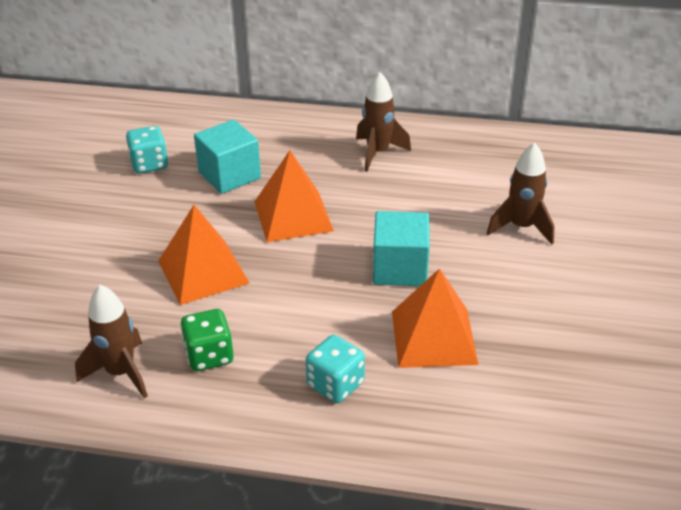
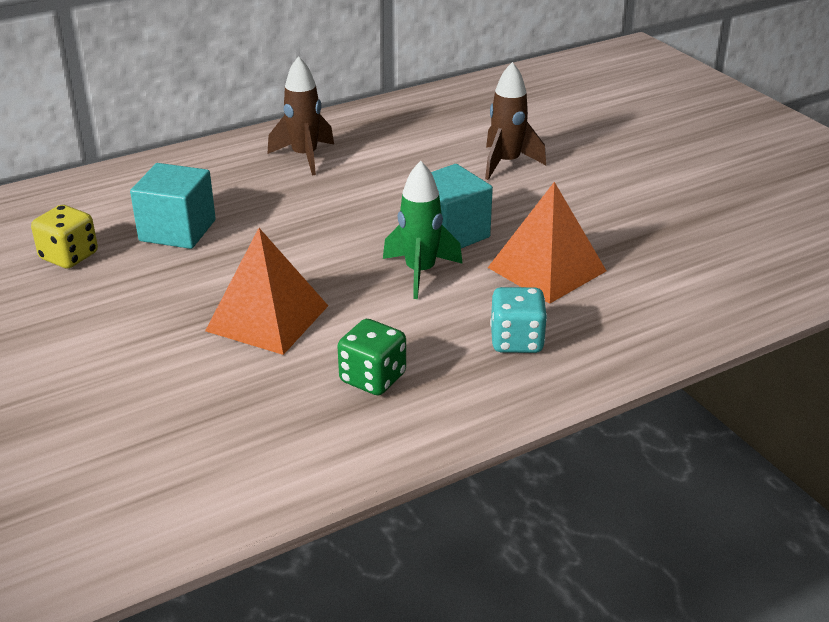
camera: 40 degrees left, 5 degrees down
brown rocket [75,285,148,399] -> none
turquoise dice [126,126,168,174] -> yellow dice [31,205,98,268]
orange pyramid [254,151,334,242] -> none
none -> green rocket [383,161,463,299]

